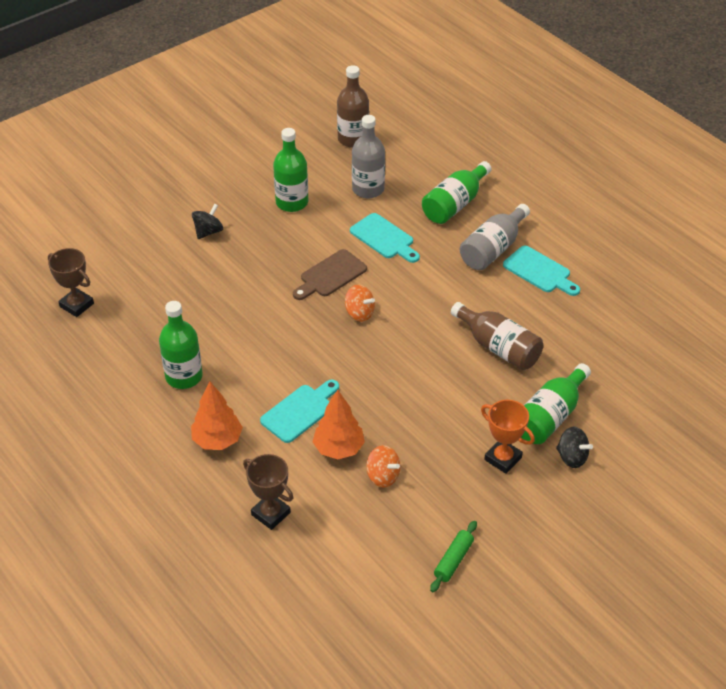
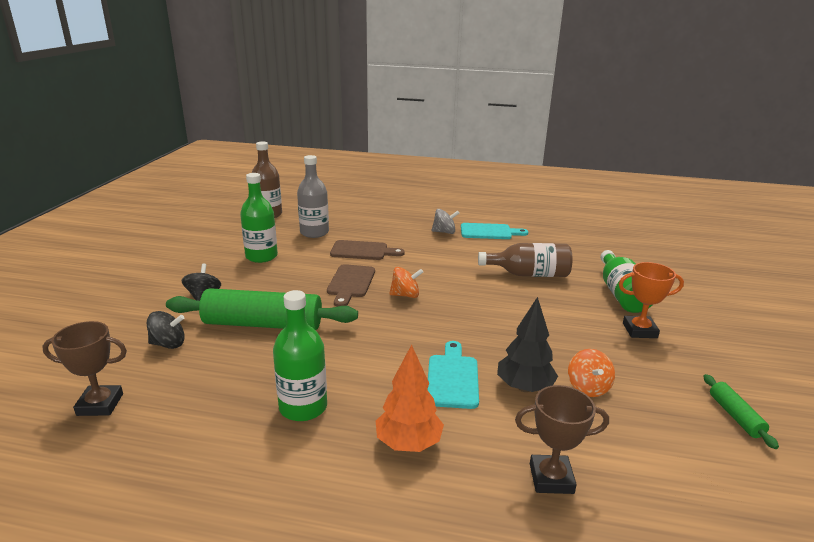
camera: 40 degrees left, 20 degrees down
orange tree [312,390,365,459] -> black tree [497,297,558,392]
turquoise cutting board [350,213,420,263] -> brown cutting board [330,240,405,260]
orange spinning top [366,445,400,488] -> orange spinning top turned 90 degrees clockwise [568,349,615,397]
green bottle [422,161,492,224] -> none
grey bottle [460,204,530,270] -> grey spinning top [432,209,459,234]
black spinning top [556,427,593,468] -> black spinning top moved to [147,311,185,349]
none -> green rolling pin [166,288,358,330]

